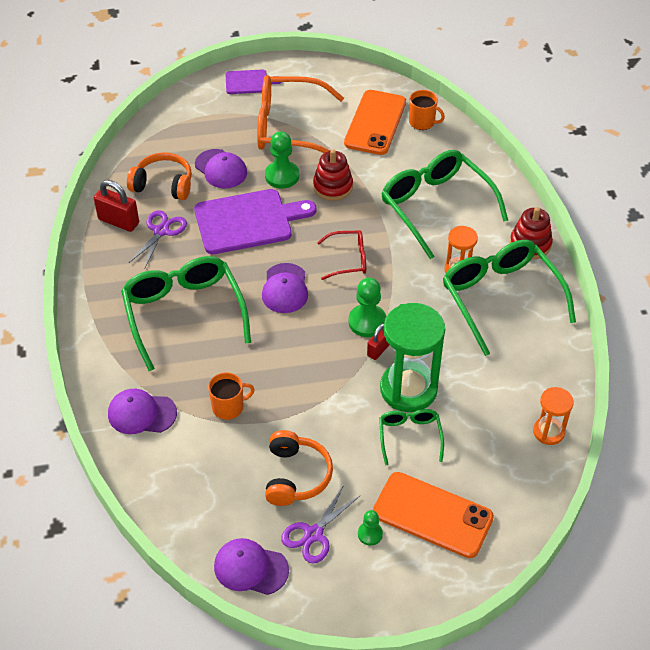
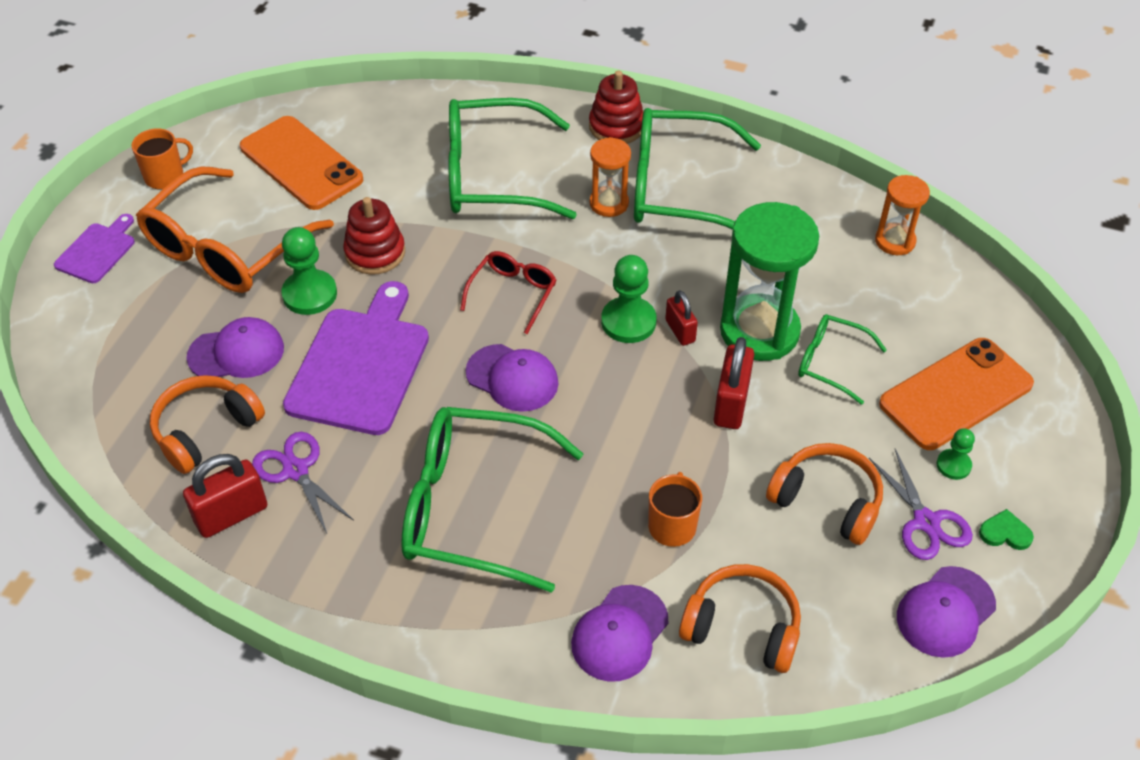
camera: 60 degrees left, 0 degrees up
orange mug [409,90,445,130] -> orange mug moved to [132,128,193,190]
none -> orange headphones [679,564,801,673]
none -> red padlock [714,337,754,429]
none -> green heart [979,509,1034,550]

